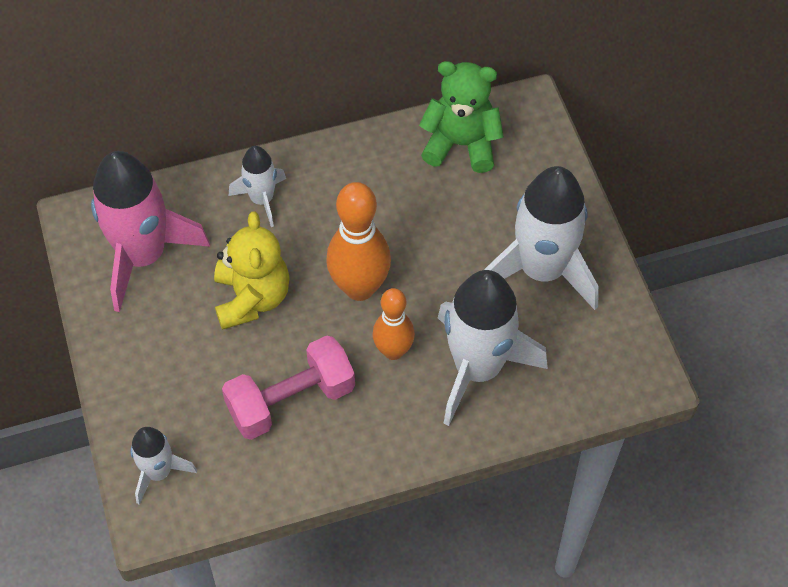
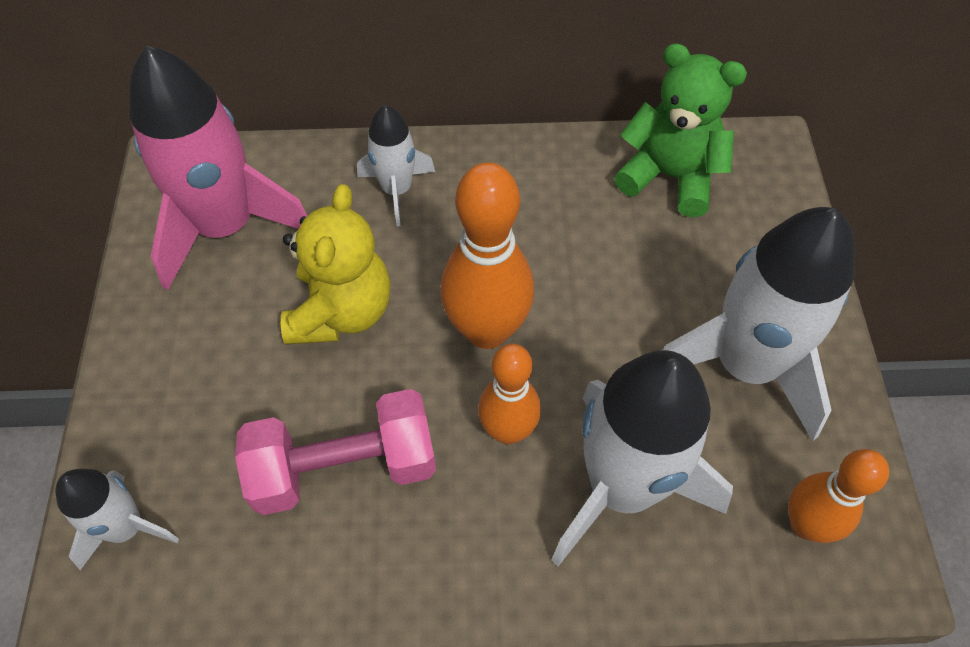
camera: 15 degrees right, 0 degrees up
none -> orange bowling pin [788,449,889,543]

